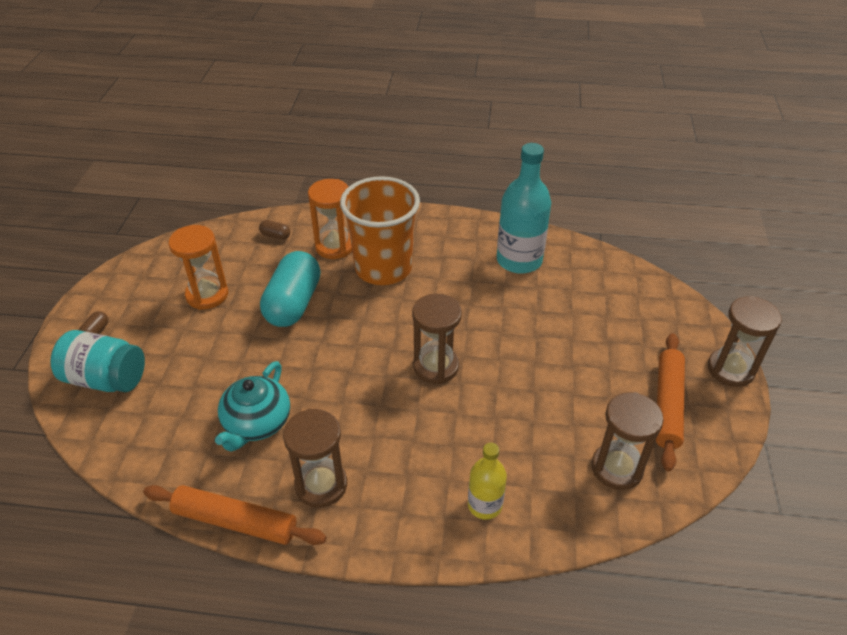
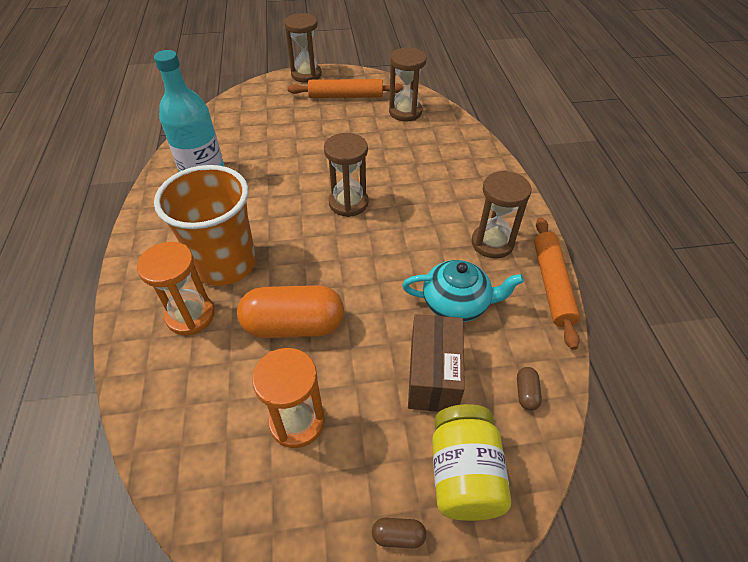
camera: 105 degrees left, 5 degrees up
turquoise jar [50,330,145,392] -> yellow jar [432,404,511,521]
brown capsule [259,220,290,240] -> brown capsule moved to [517,367,542,411]
turquoise capsule [260,251,321,327] -> orange capsule [237,285,344,338]
yellow bottle [468,442,507,520] -> none
none -> brown box [408,314,465,412]

